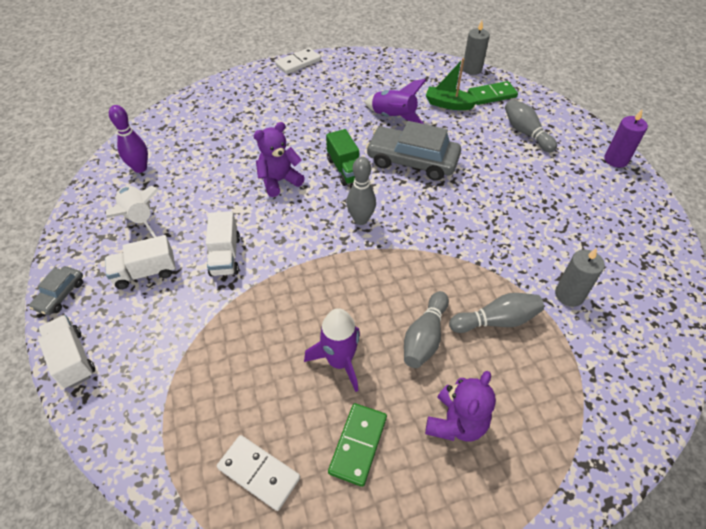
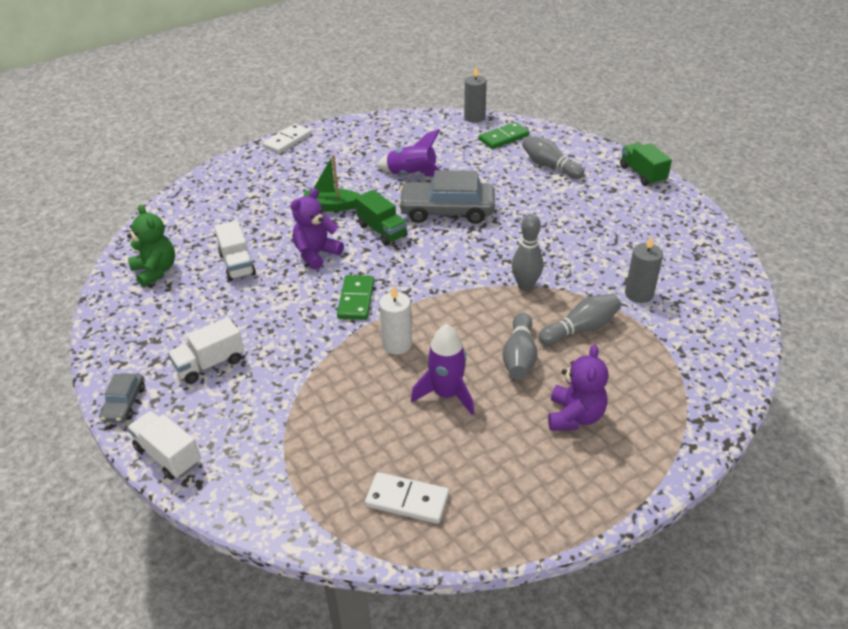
camera: 15 degrees left, 10 degrees down
white rocket [106,186,159,237] -> none
purple bowling pin [109,105,148,173] -> green teddy bear [127,205,175,287]
white truck [206,211,240,277] -> white truck moved to [214,220,256,281]
green domino [328,403,387,487] -> green domino moved to [337,275,374,320]
grey bowling pin [347,157,376,225] -> grey bowling pin moved to [512,214,543,291]
green boat [426,58,479,110] -> green boat moved to [304,154,361,212]
purple candle [604,110,648,168] -> green truck [620,142,672,186]
none -> white candle [379,286,412,355]

